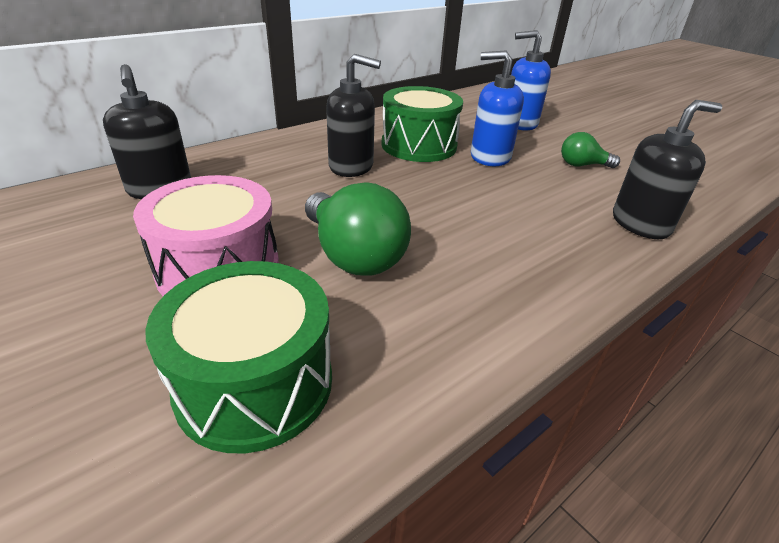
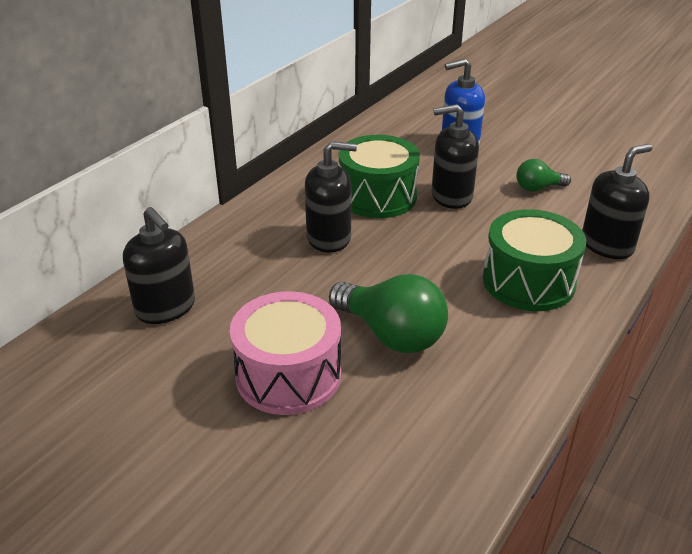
camera: 15 degrees left, 0 degrees up
green drum [145,261,332,453] -> green drum moved to [483,209,586,311]
blue soap dispenser [471,50,524,166] -> black soap dispenser [432,104,479,209]

